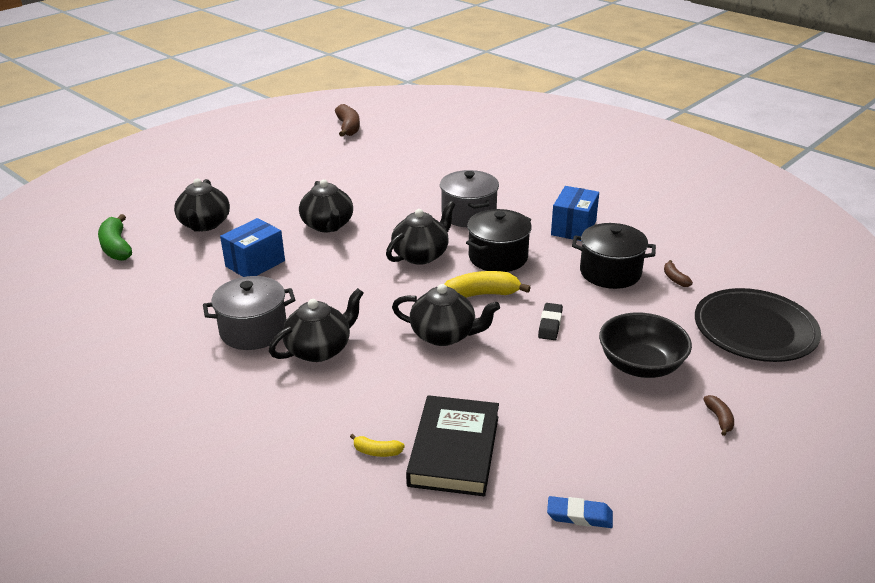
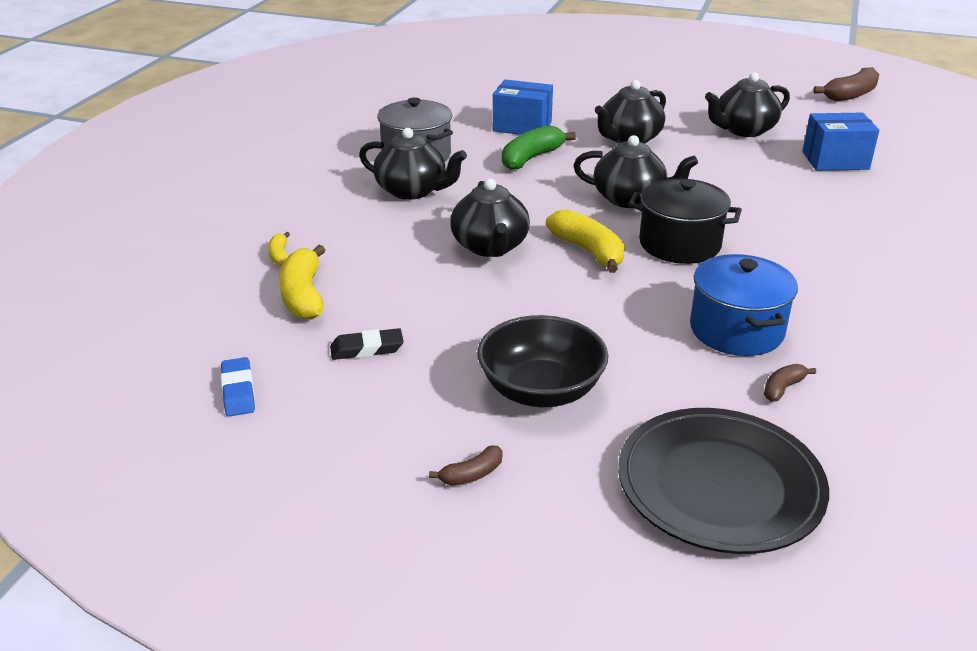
camera: 65 degrees right, 0 degrees up
green banana [98,214,132,261] -> green banana moved to [502,125,576,170]
black teapot [174,179,230,232] -> black teapot moved to [705,72,790,137]
black book [406,395,499,496] -> yellow banana [279,245,325,320]
grey pot [440,170,499,227] -> none
black eraser [538,303,563,340] -> black eraser moved to [330,328,404,360]
blue box [551,186,599,241] -> blue box moved to [802,113,879,171]
black pot [572,223,656,289] -> blue pot [690,254,798,356]

